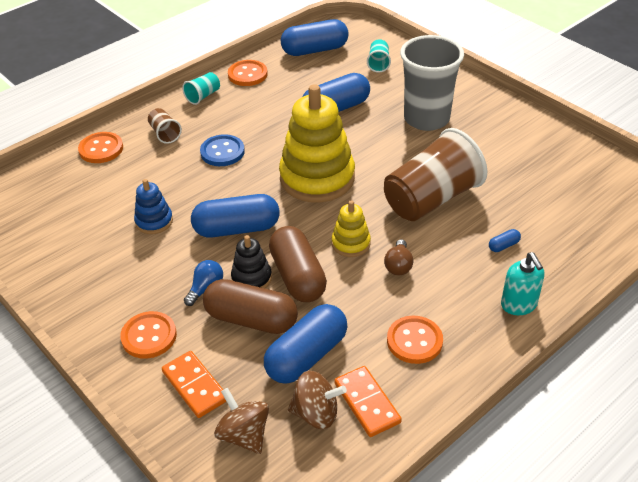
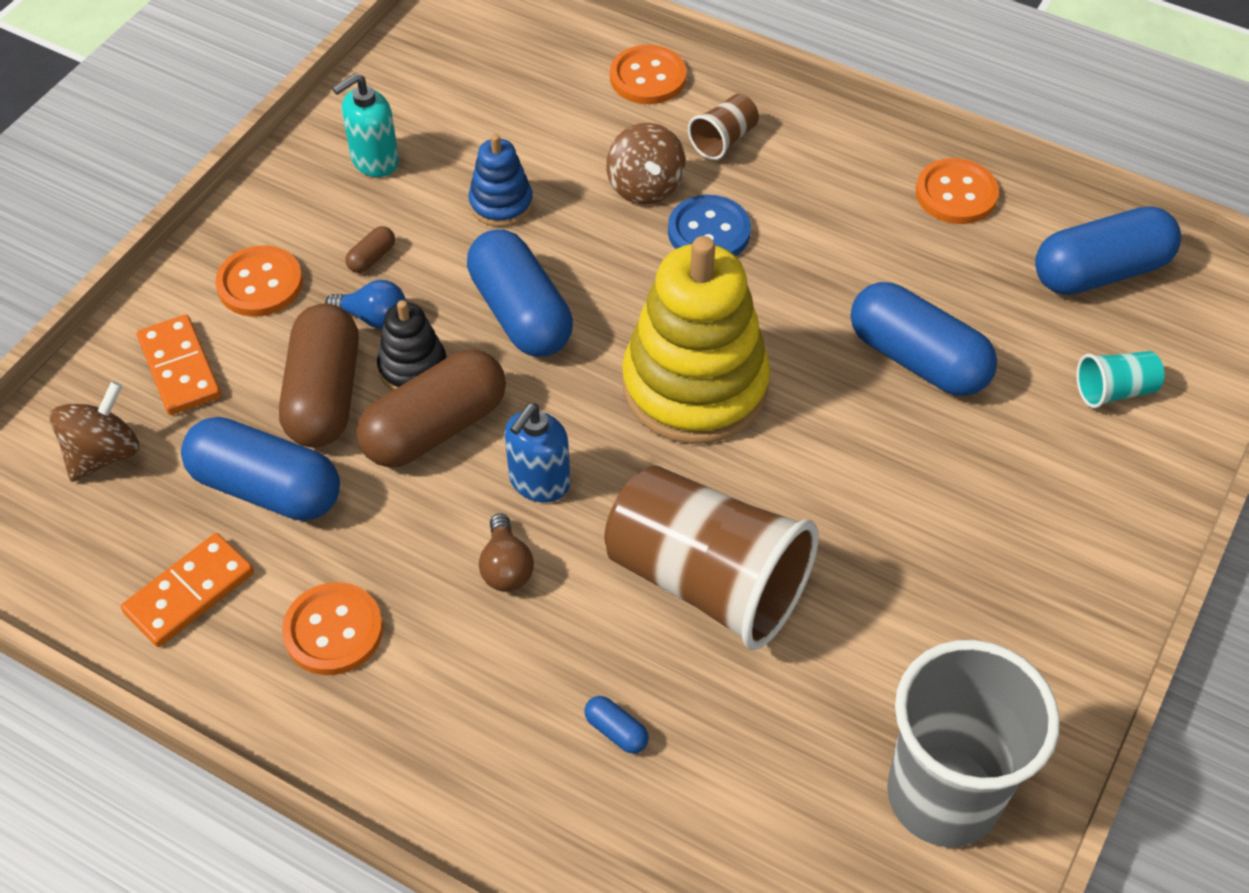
camera: 70 degrees right, 10 degrees up
orange domino [162,351,227,418] -> orange domino turned 60 degrees counterclockwise [137,314,221,415]
turquoise cup [182,72,220,105] -> none
blue capsule [281,19,349,56] -> blue capsule turned 75 degrees counterclockwise [1035,207,1181,295]
brown spinning top [288,371,347,429] -> brown spinning top moved to [606,123,686,205]
yellow stacking toy [332,200,371,257] -> blue soap dispenser [505,403,570,503]
brown light bulb [384,239,414,275] -> brown light bulb turned 90 degrees counterclockwise [479,513,534,592]
grey cup [400,35,464,131] -> grey cup moved to [887,640,1060,847]
turquoise soap dispenser [501,252,545,315] -> turquoise soap dispenser moved to [332,73,399,177]
none -> brown capsule [346,226,395,273]

